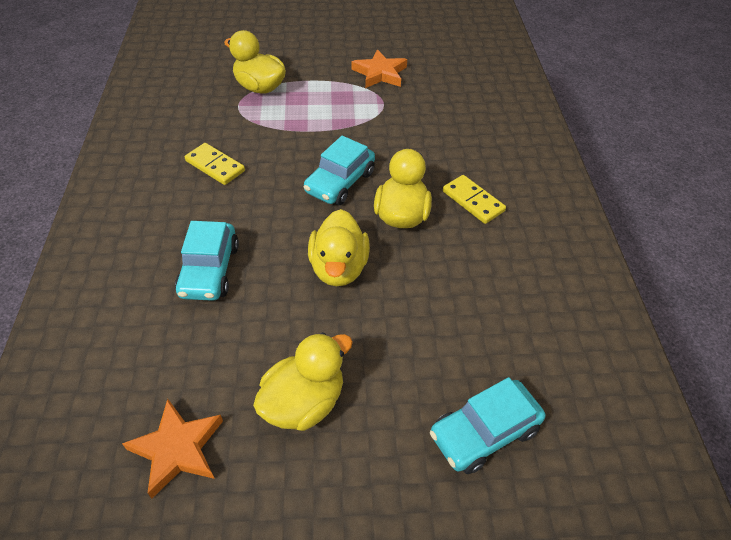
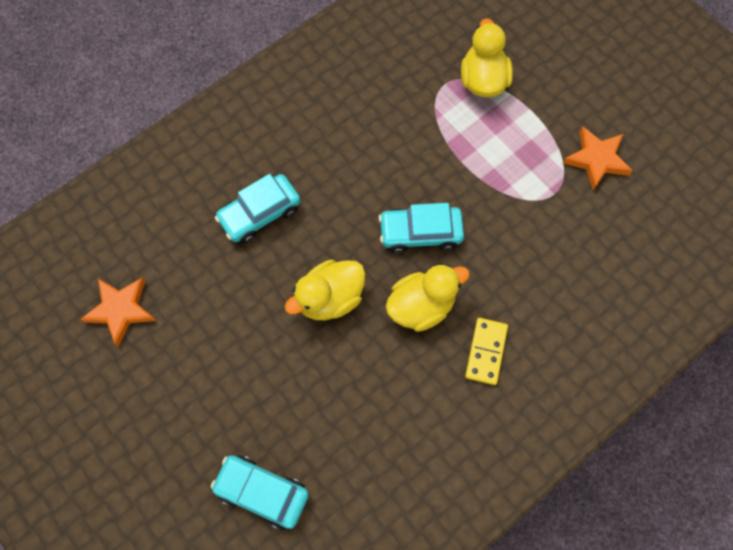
camera: 55 degrees right, 20 degrees up
yellow domino [185,143,245,185] -> none
yellow duck [253,332,353,431] -> none

